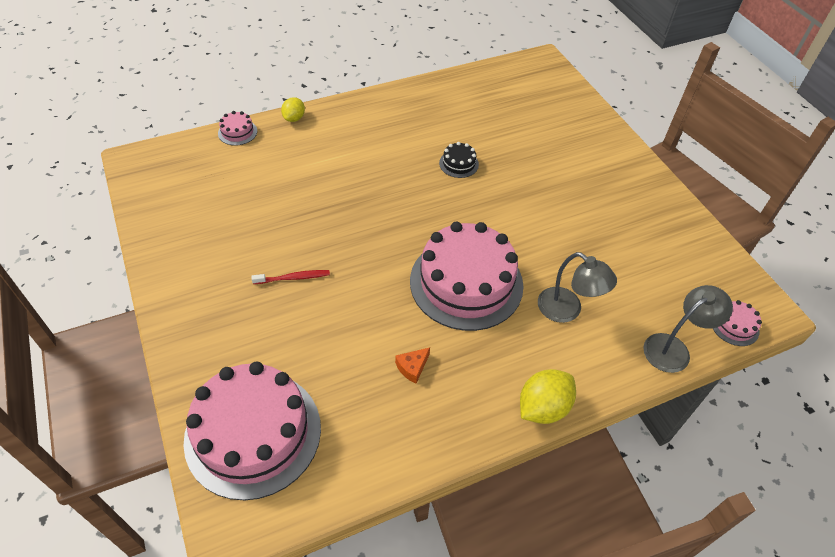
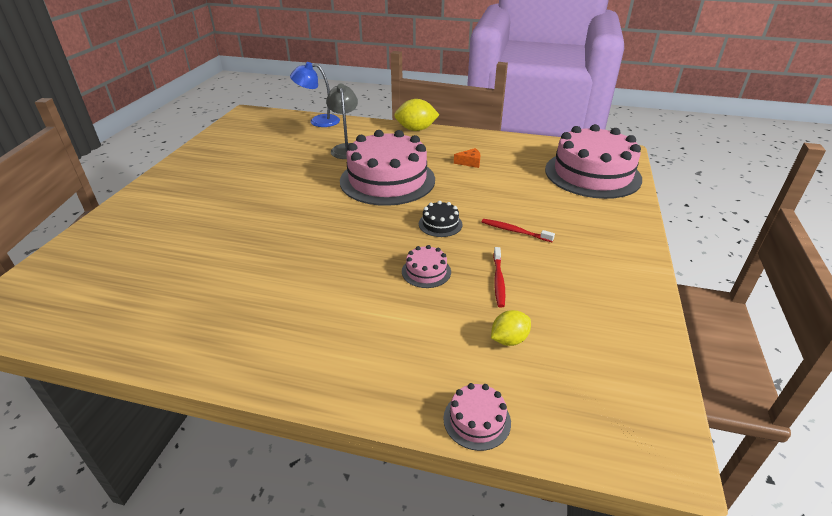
camera: 140 degrees left, 15 degrees down
yellow lemon [281,97,305,122] -> yellow lemon moved to [491,310,531,346]
black cake [439,142,479,178] -> black cake moved to [419,201,462,237]
grey lamp [643,285,733,373] -> blue lamp [290,62,340,127]
pink cake [713,300,762,346] -> pink cake moved to [402,245,451,288]
none -> red toothbrush [493,247,505,307]

